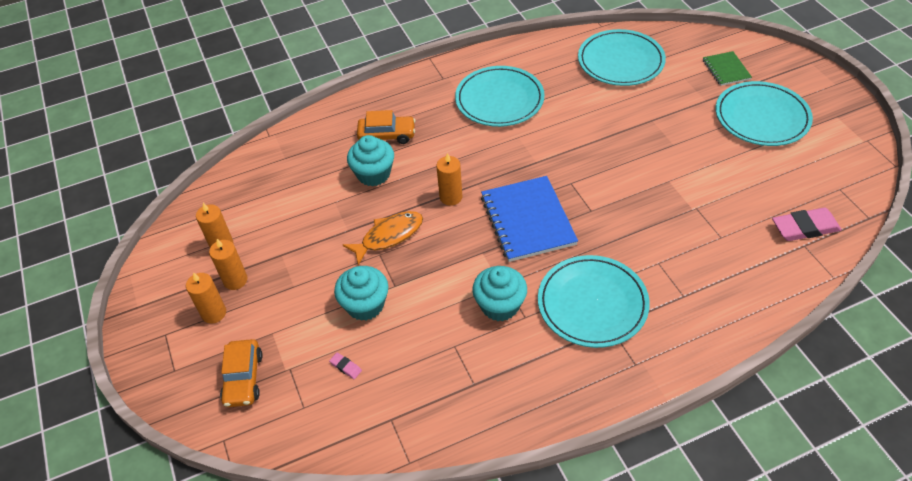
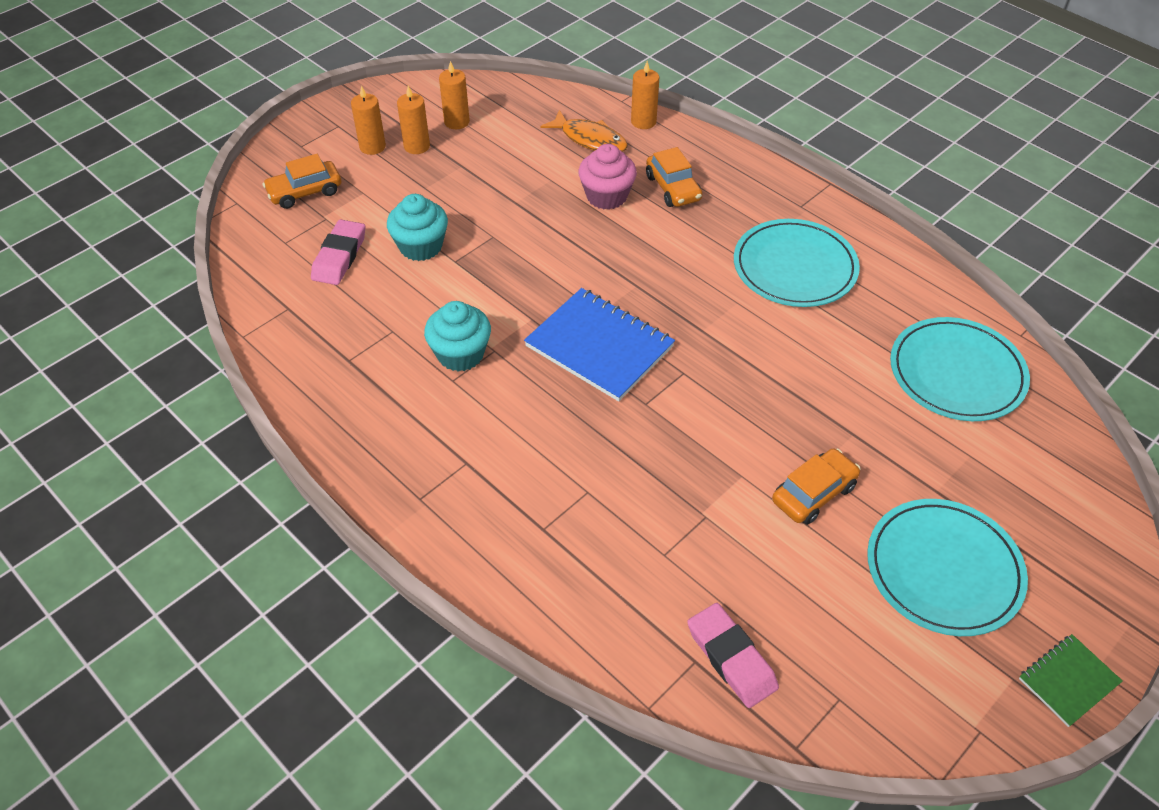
camera: 65 degrees right, 0 degrees up
pink eraser [329,353,362,379] -> pink eraser [311,219,366,285], size x2.20
orange fish [343,211,423,265] -> orange fish moved to [540,110,628,152]
turquoise cupcake [347,135,394,186] -> pink cupcake [578,144,637,210]
orange candle [436,153,462,206] -> orange candle moved to [631,61,659,129]
blue notebook [481,176,578,262] -> blue notebook turned 75 degrees clockwise [524,288,675,401]
turquoise plate [538,255,650,348] -> none
green notebook [703,51,752,86] -> green notebook moved to [1019,634,1123,727]
none -> orange car [772,448,861,525]

